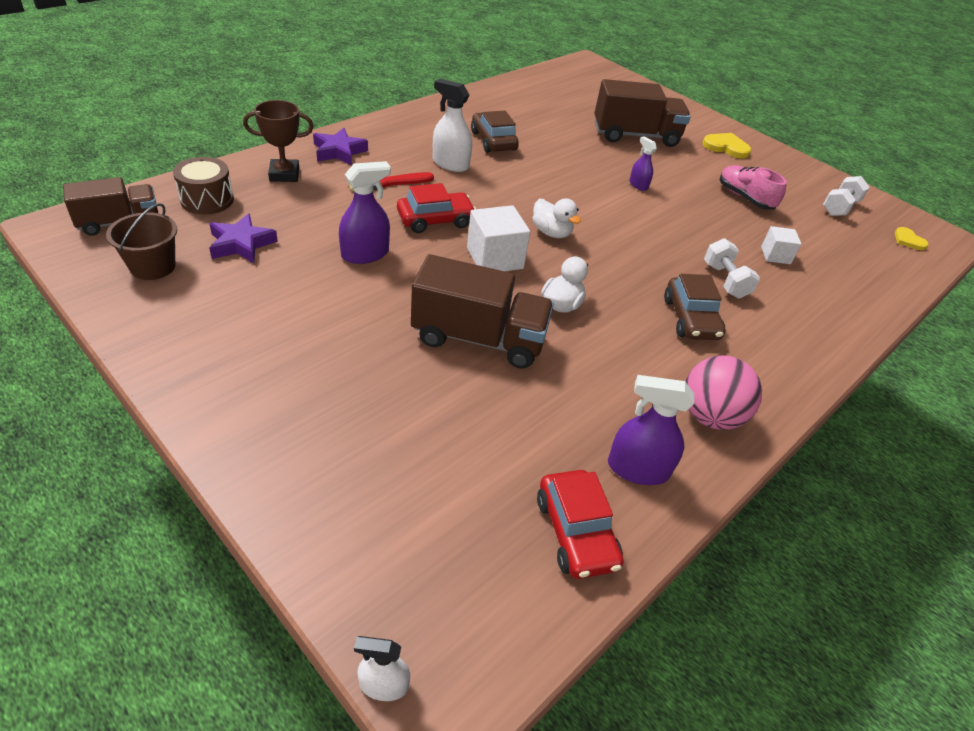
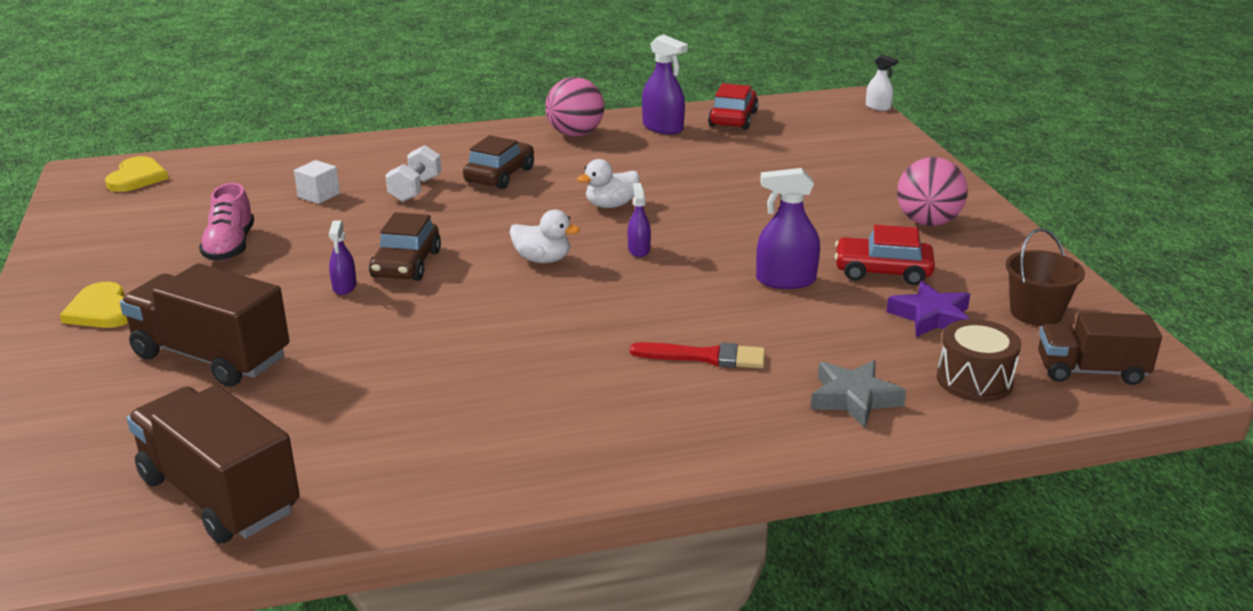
camera: 145 degrees left, 15 degrees down
brown trophy [243,100,314,182] -> grey star [811,360,906,428]
purple star [313,128,368,165] -> none
red car [397,183,476,233] -> red car moved to [834,225,935,285]
brown truck [411,254,554,369] -> brown truck moved to [127,385,300,544]
white spray bottle [433,79,472,172] -> none
white cube [467,205,530,271] -> purple spray bottle [628,183,651,257]
brown car [471,111,519,153] -> brown car moved to [369,212,441,281]
white duck [533,198,581,238] -> white duck turned 120 degrees clockwise [510,210,580,263]
white dumbbell [823,176,870,216] -> none
yellow heart [895,227,929,250] -> yellow heart [105,156,168,192], size x1.58
none -> pink ball [897,157,968,226]

